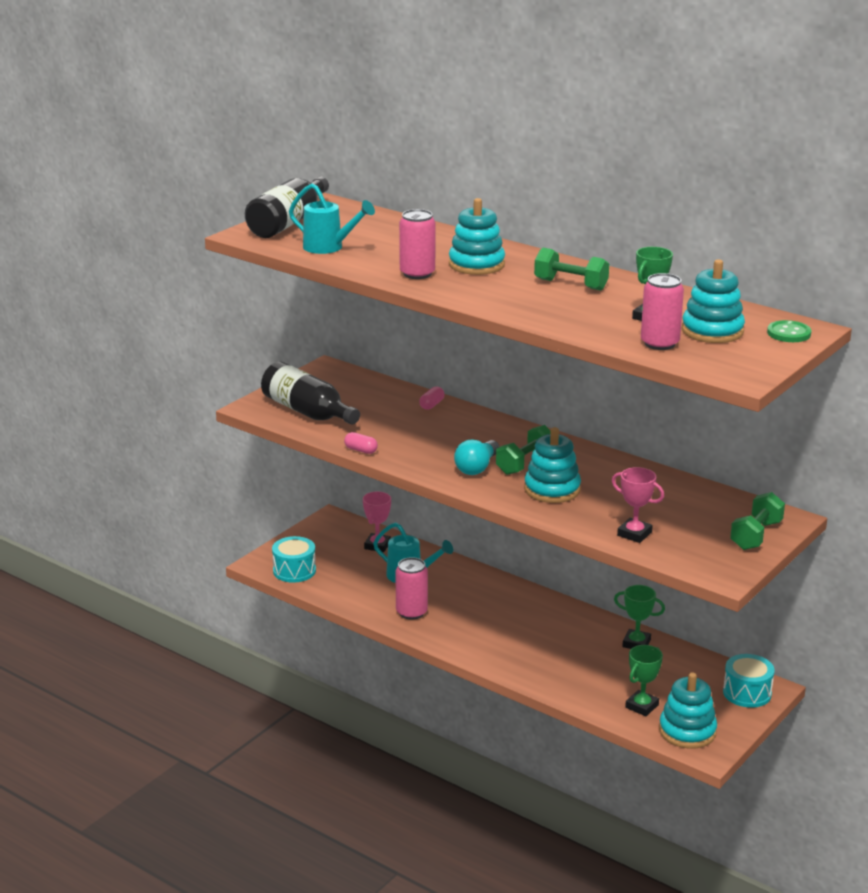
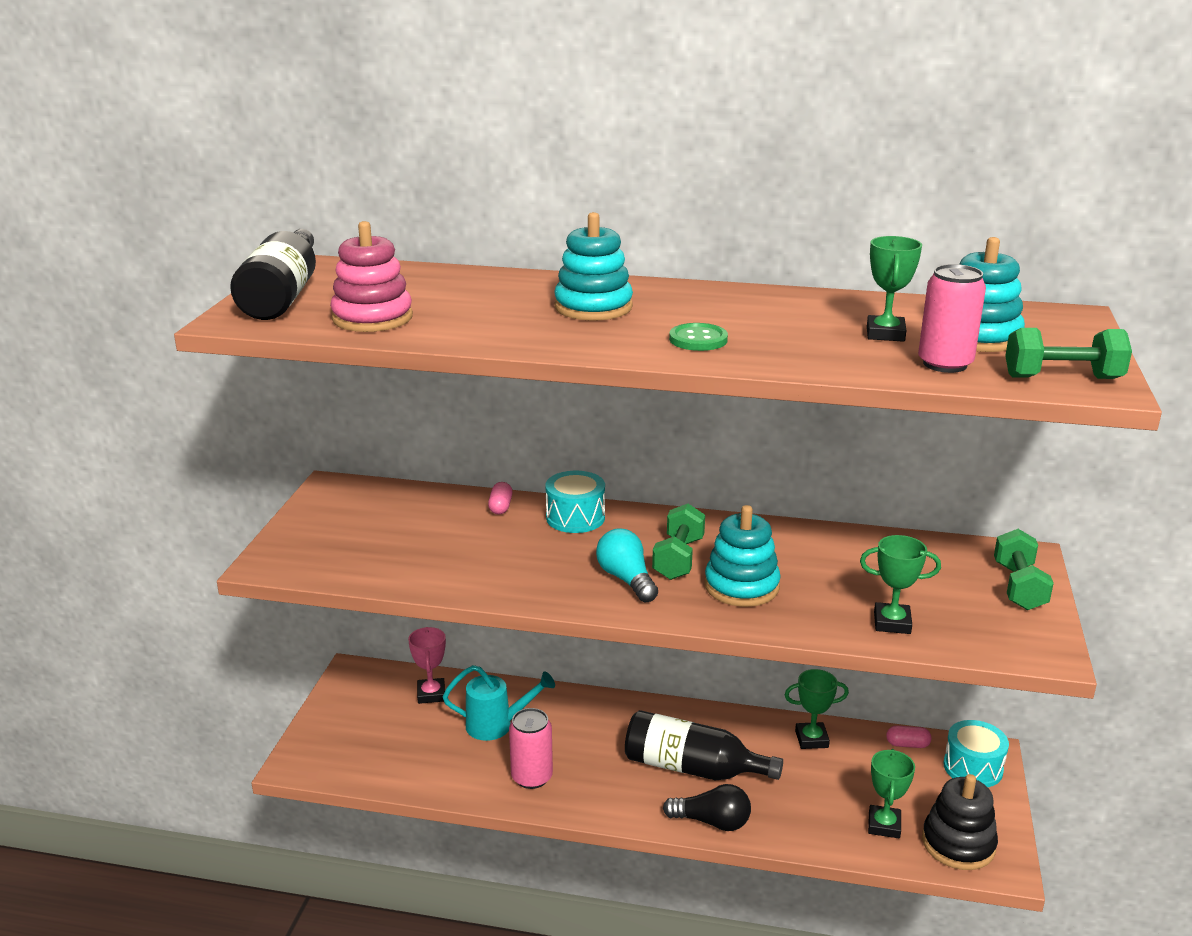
camera: 25 degrees left, 0 degrees up
black bottle [261,362,360,425] -> black bottle moved to [625,710,783,780]
turquoise drum [272,536,316,583] -> turquoise drum moved to [545,471,605,533]
turquoise watering can [289,184,375,254] -> pink stacking toy [330,221,413,332]
pink capsule [344,432,378,454] -> pink capsule moved to [886,726,931,748]
pink can [399,209,435,279] -> none
turquoise light bulb [454,440,500,475] -> turquoise light bulb turned 150 degrees clockwise [596,528,658,603]
green dumbbell [534,248,609,291] -> green dumbbell moved to [1005,328,1132,379]
pink trophy [612,467,664,543] -> green trophy [860,535,941,634]
turquoise stacking toy [659,672,717,749] -> black stacking toy [922,774,998,870]
green button [767,320,812,342] -> green button moved to [669,323,728,351]
none -> black light bulb [663,784,751,831]

